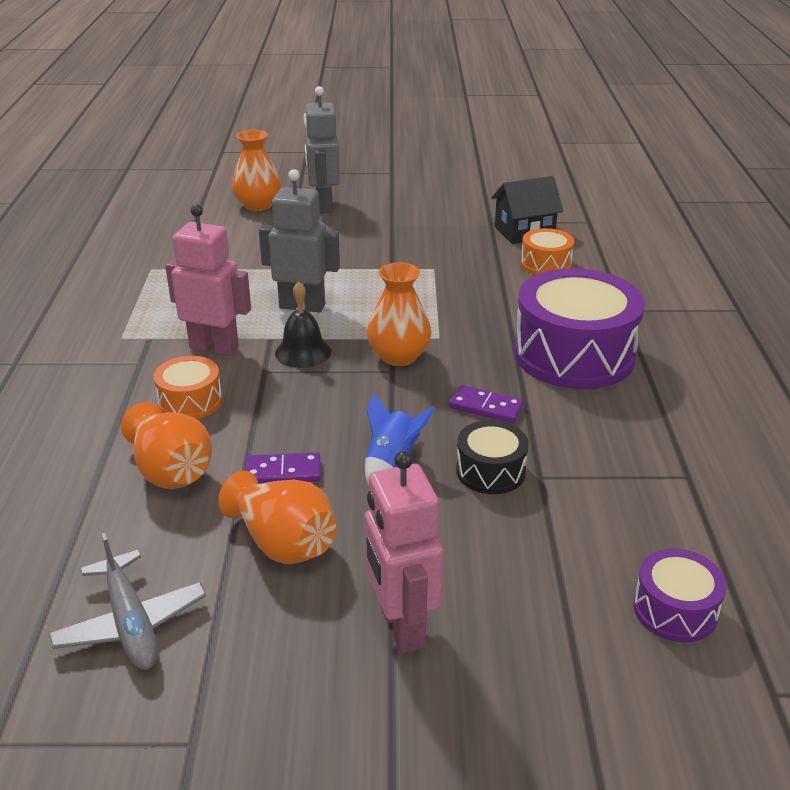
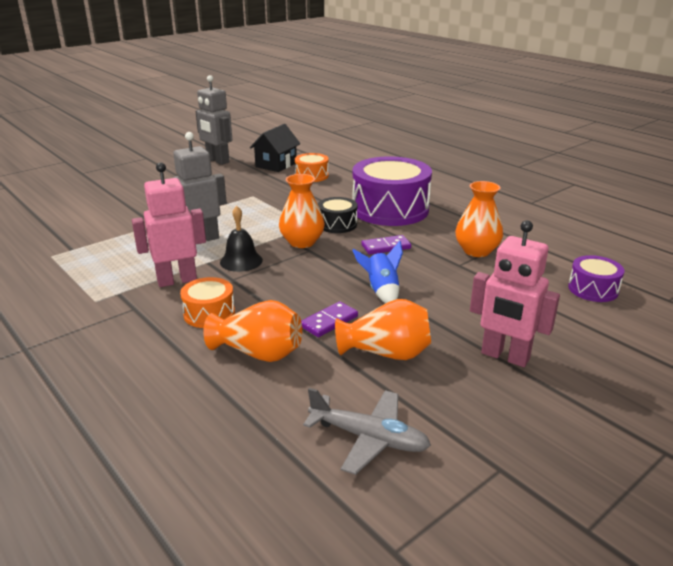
camera: 40 degrees left, 5 degrees down
orange vase [232,130,281,211] -> orange vase moved to [455,181,503,257]
grey robot [304,86,340,214] -> grey robot moved to [196,75,232,165]
black drum [456,420,529,494] -> black drum moved to [318,197,357,233]

